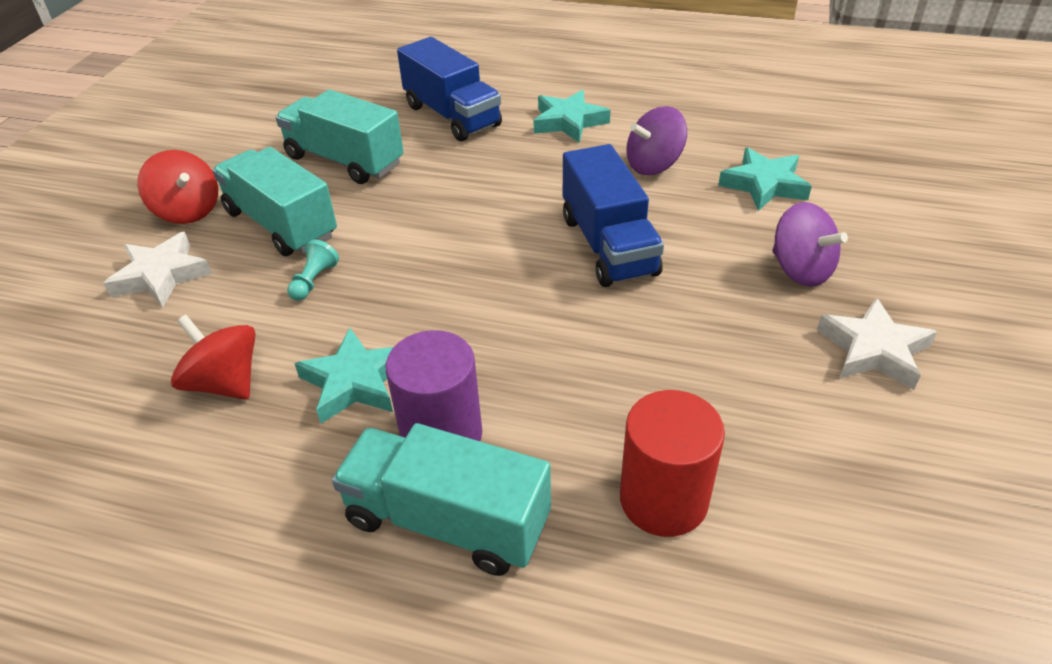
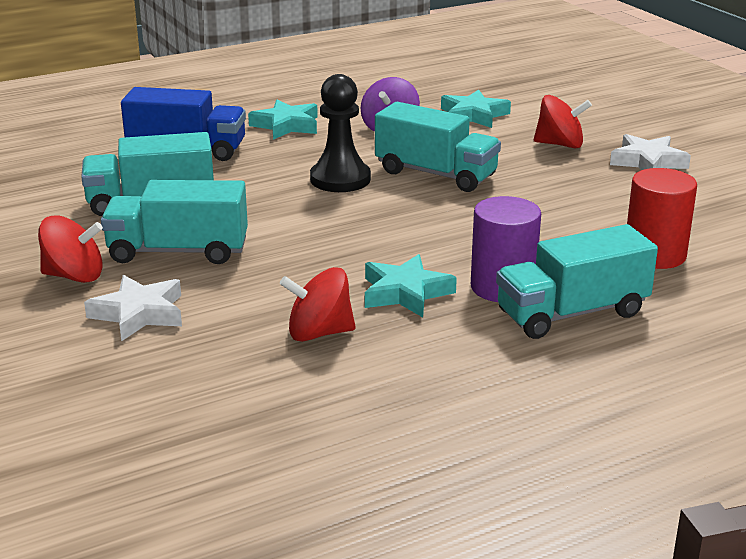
camera: 45 degrees left, 15 degrees down
turquoise pawn [287,240,339,301] -> none
blue truck [563,144,664,287] -> turquoise truck [375,102,501,192]
purple spinning top [772,202,848,287] -> red spinning top [534,95,592,149]
none -> black pawn [310,74,371,192]

